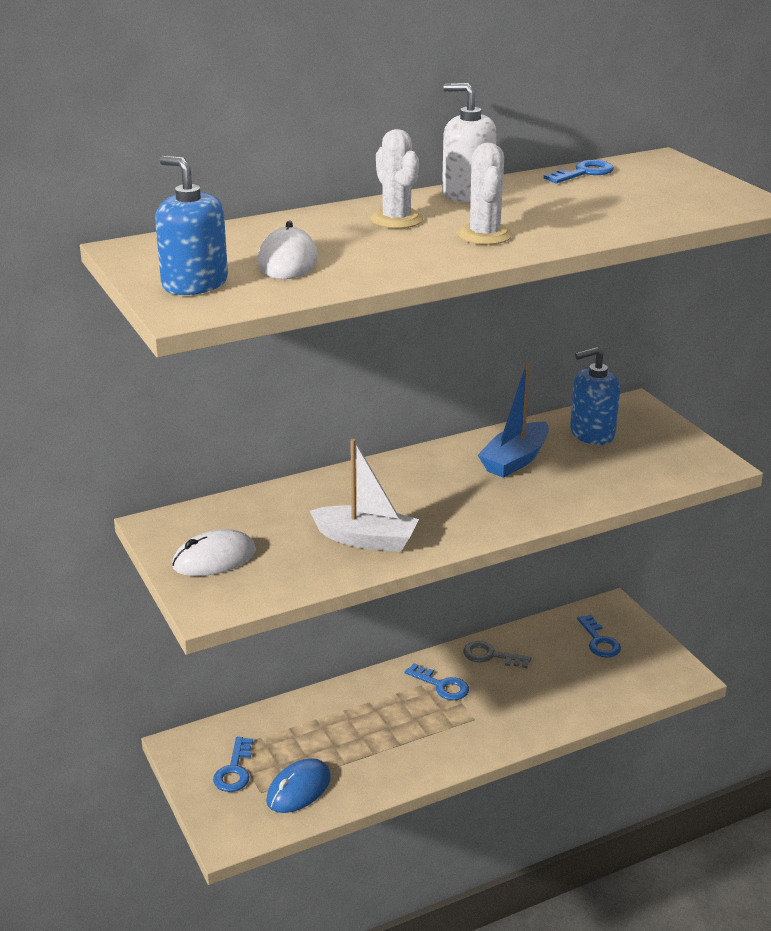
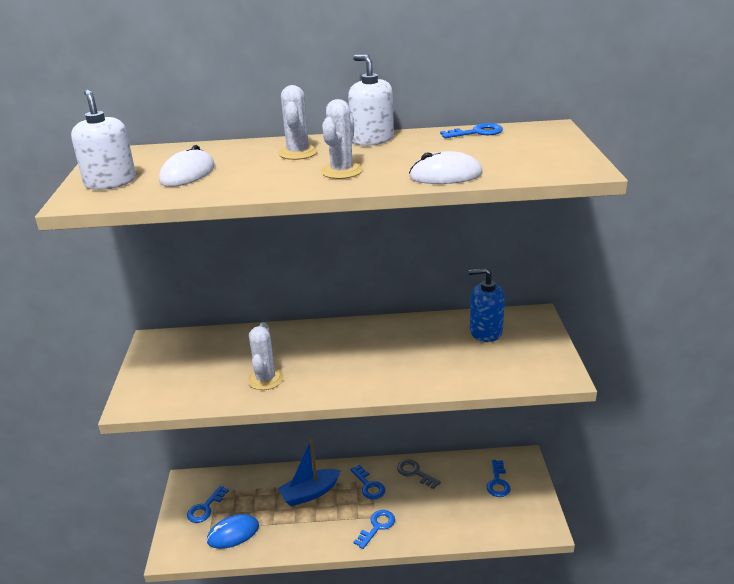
camera: 25 degrees right, 0 degrees up
blue soap dispenser [155,156,228,295] -> white soap dispenser [71,89,136,190]
white mouse [172,529,256,576] -> white mouse moved to [409,151,482,184]
white boat [310,439,419,552] -> white cactus [248,322,284,390]
blue boat [478,363,549,478] -> blue boat moved to [278,439,341,506]
none -> blue key [354,510,395,549]

